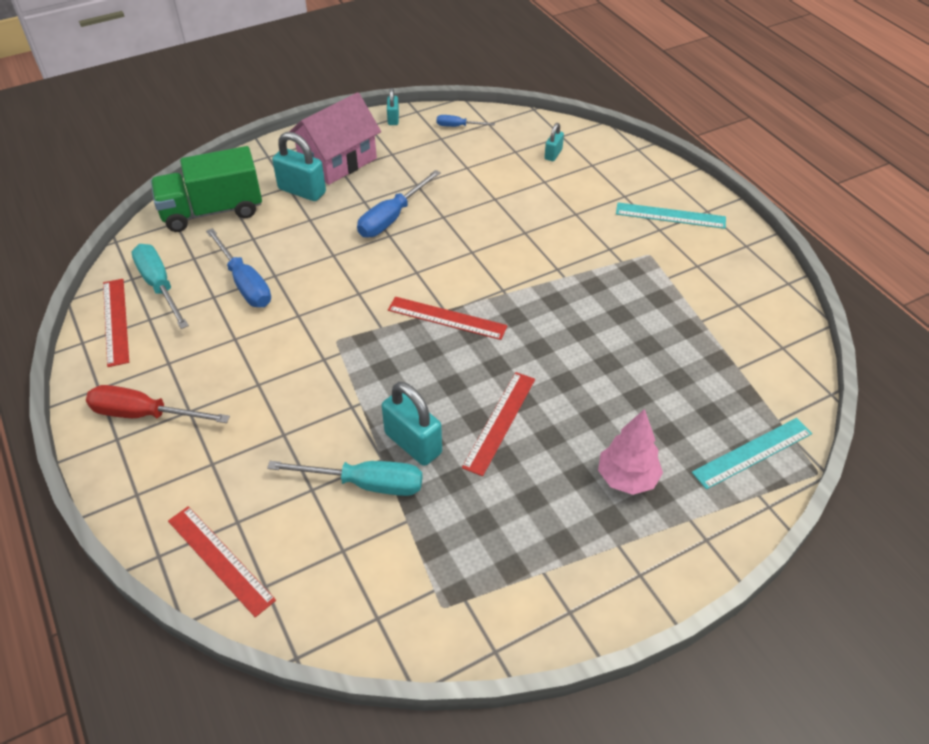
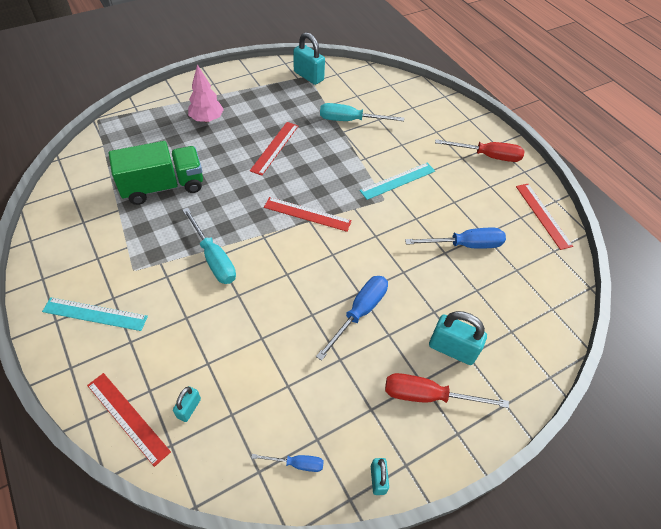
camera: 175 degrees right, 5 degrees up
turquoise screwdriver [131,244,189,329] -> turquoise screwdriver moved to [182,208,236,284]
green truck [151,146,262,232] -> green truck moved to [109,141,203,205]
red ruler [168,506,276,617] -> red ruler moved to [87,373,171,467]
blue screwdriver [206,228,271,307] -> blue screwdriver turned 120 degrees clockwise [405,228,506,249]
pink house [289,92,381,185] -> red screwdriver [385,373,509,408]
turquoise padlock [382,382,442,466] -> turquoise padlock moved to [293,32,325,85]
turquoise ruler [692,418,812,489] -> turquoise ruler moved to [359,163,435,200]

